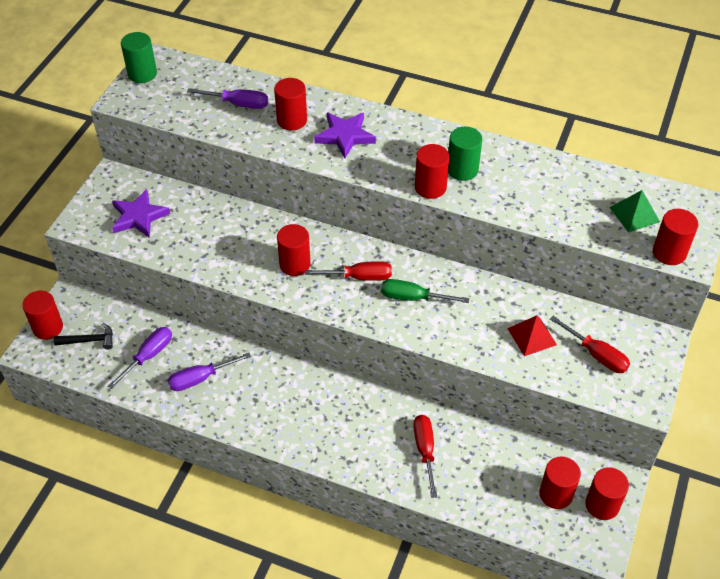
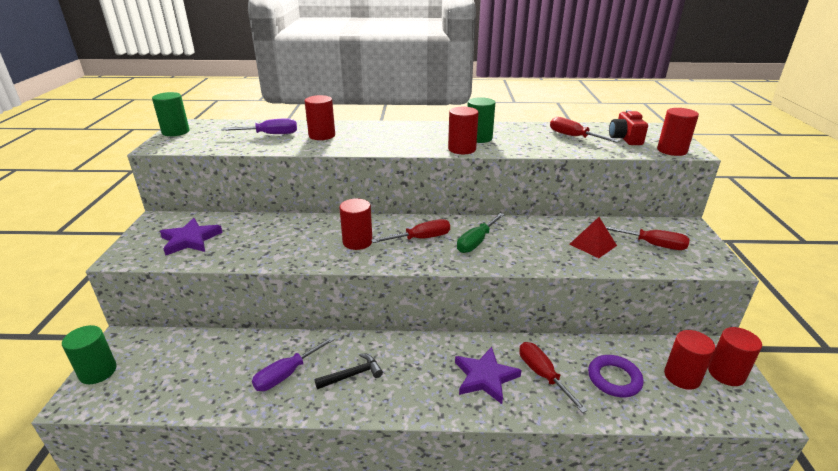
camera: 20 degrees left, 20 degrees down
red cylinder [22,291,63,340] -> green cylinder [62,325,117,384]
black hammer [54,323,113,350] -> black hammer moved to [315,353,383,389]
purple screwdriver [108,327,172,389] -> none
purple star [314,113,376,158] -> purple star moved to [455,347,522,404]
green screwdriver [381,279,469,303] -> green screwdriver turned 45 degrees counterclockwise [457,213,504,253]
green pyramid [609,190,660,233] -> red camera [609,110,648,145]
none -> red screwdriver [550,117,619,143]
none -> purple ring [588,355,644,398]

